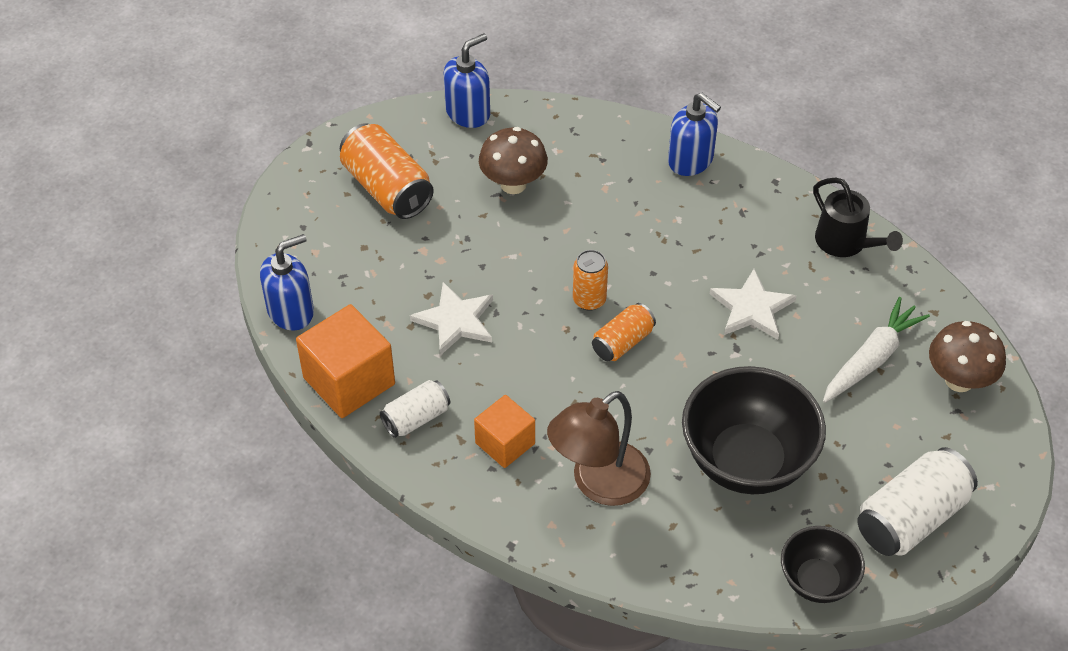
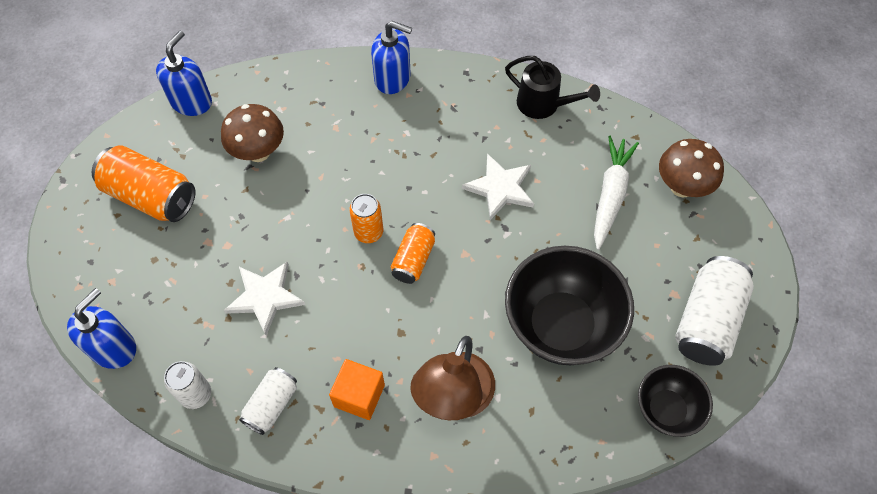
camera: 25 degrees left, 10 degrees up
orange cube [296,304,395,418] -> white can [164,361,211,409]

